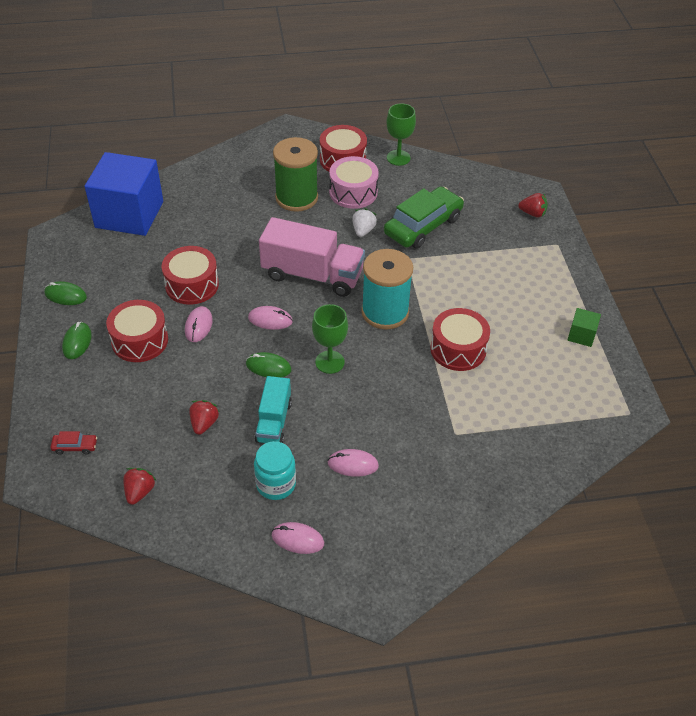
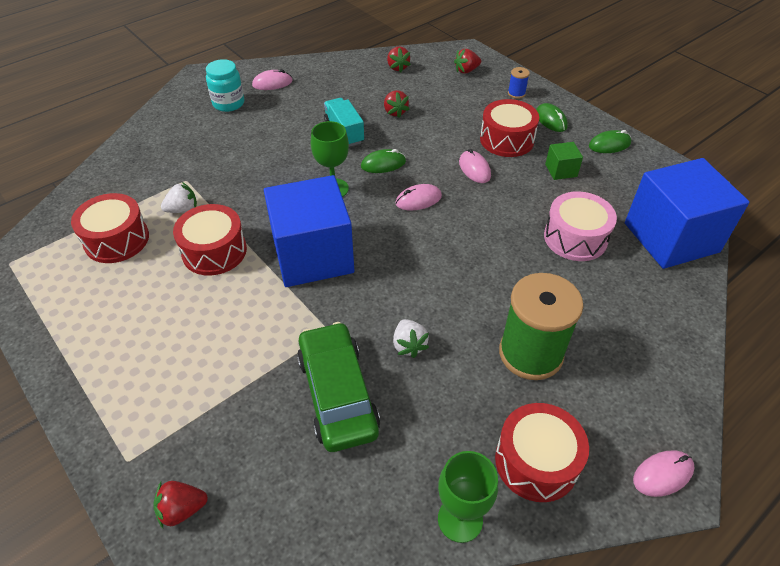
camera: 150 degrees right, 0 degrees up
red car [50,431,97,454] -> red strawberry [454,49,481,74]
red drum [162,246,219,305] -> red drum moved to [71,193,149,263]
turquoise jar [254,441,296,500] -> turquoise jar moved to [206,59,244,112]
pink truck [259,217,365,297] -> none
pink mouse [327,449,379,477] -> pink mouse moved to [633,450,695,497]
pink drum [329,156,379,209] -> pink drum moved to [544,191,617,261]
turquoise spool [361,249,413,330] -> blue cube [264,175,354,287]
green car [384,186,464,249] -> green car turned 150 degrees clockwise [297,322,380,452]
green cube [568,308,601,347] -> green cube moved to [545,142,583,180]
none -> white strawberry [161,182,197,213]
none -> blue spool [508,67,530,99]

